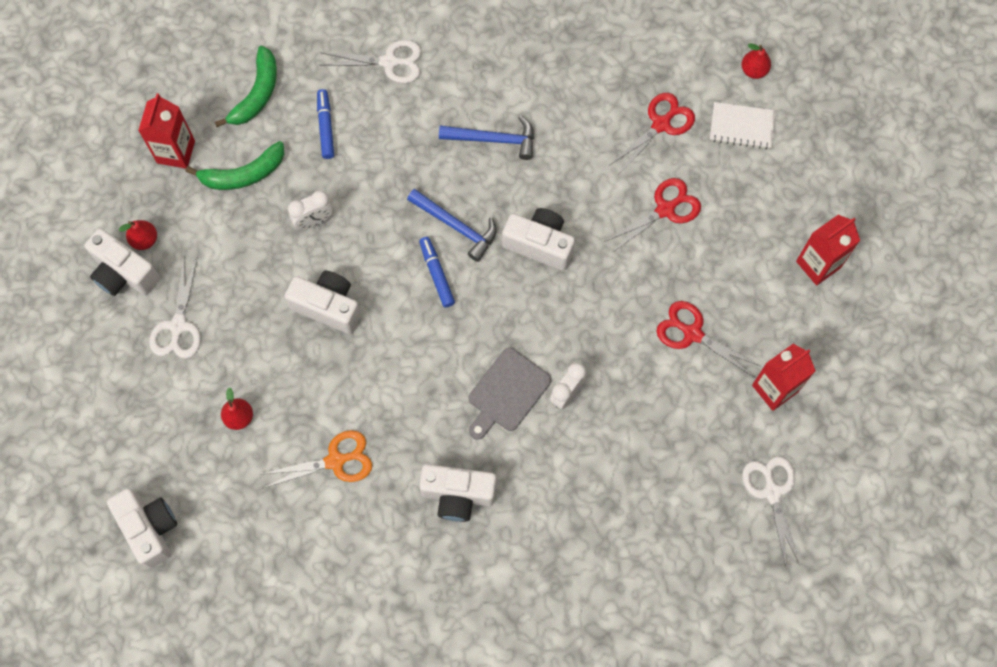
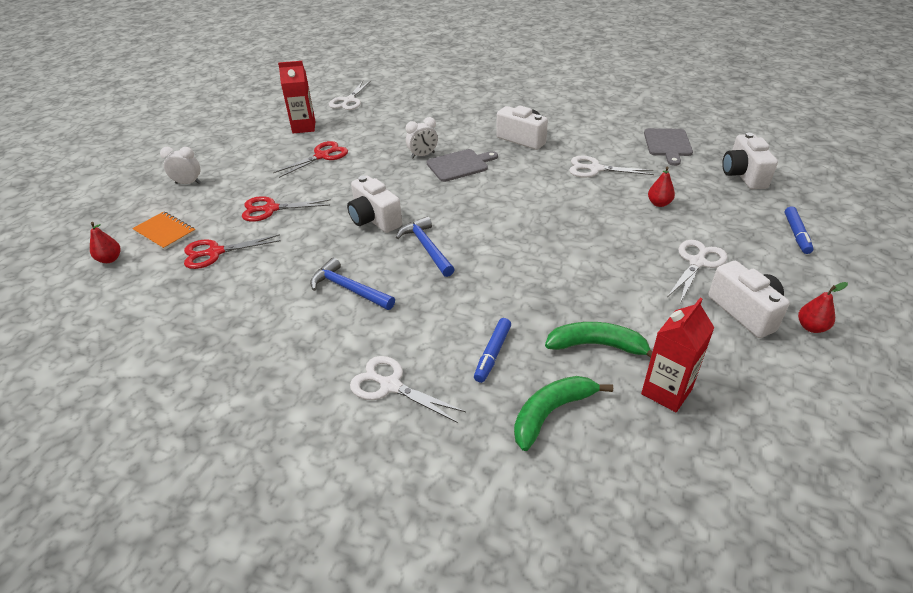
camera: 150 degrees left, 30 degrees down
red pear [119,220,157,250] -> red pear moved to [798,282,848,333]
orange scissors [259,430,372,488] -> white scissors [569,156,654,178]
white camera [285,271,361,334] -> none
white clock [288,190,333,229] -> white clock moved to [160,147,201,184]
blue marker [419,237,455,308] -> blue marker moved to [784,206,814,254]
red scissors [656,301,760,377] -> red scissors turned 105 degrees counterclockwise [273,141,348,178]
white notebook [710,102,776,149] -> orange notebook [132,211,196,250]
red carton [796,215,860,285] -> none
none -> grey cutting board [644,128,693,166]

